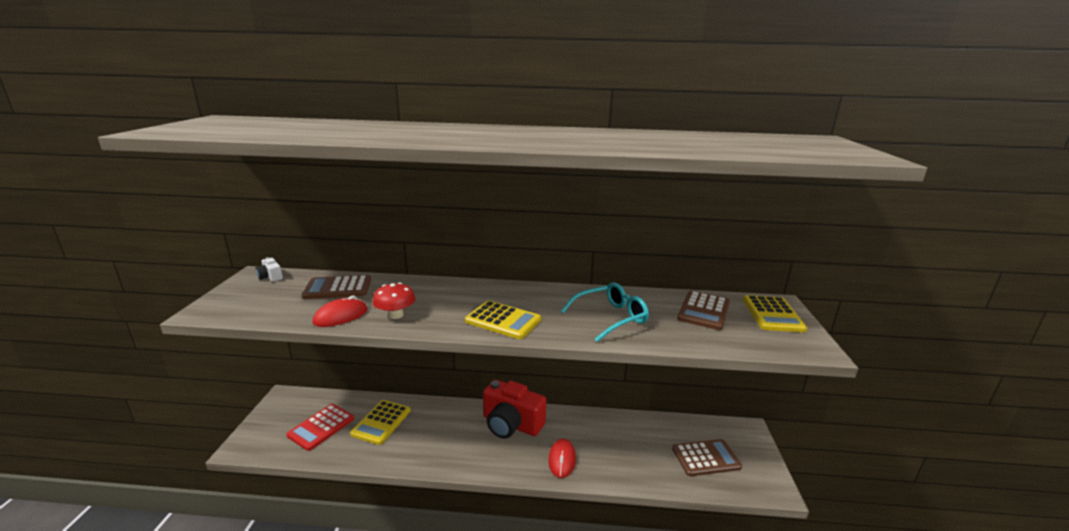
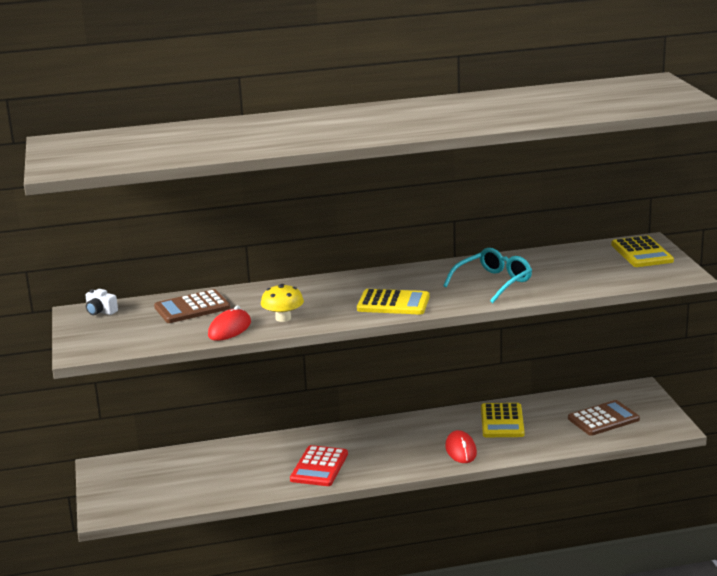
camera: 15 degrees left, 0 degrees up
red calculator [286,404,354,451] -> red calculator moved to [290,445,348,486]
yellow calculator [350,400,411,445] -> yellow calculator moved to [481,403,525,437]
red mushroom [373,282,416,319] -> yellow mushroom [261,284,304,322]
red camera [483,380,546,439] -> none
brown calculator [677,291,730,330] -> none

